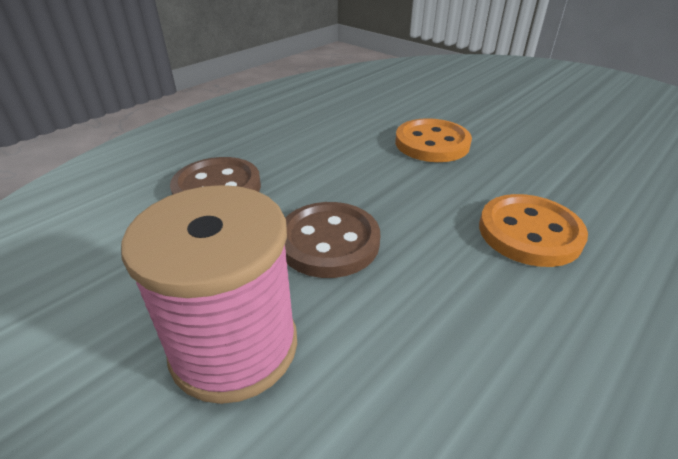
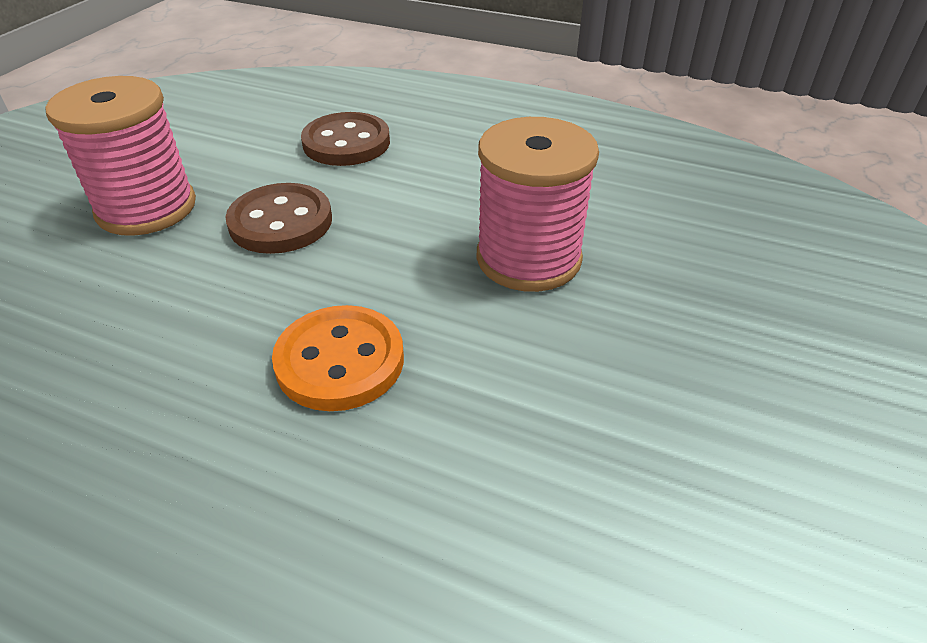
camera: 70 degrees right, 5 degrees up
orange button [395,118,472,162] -> pink spool [477,117,599,292]

